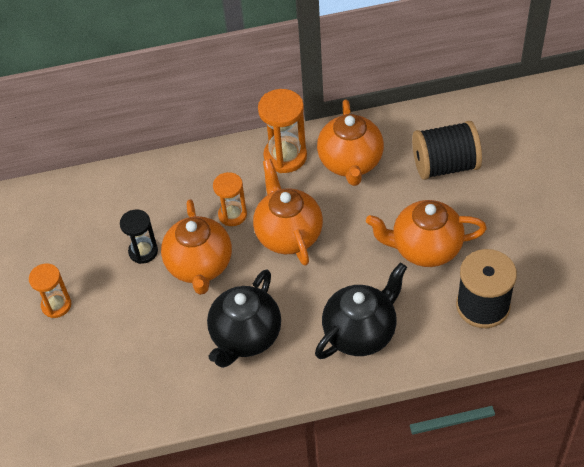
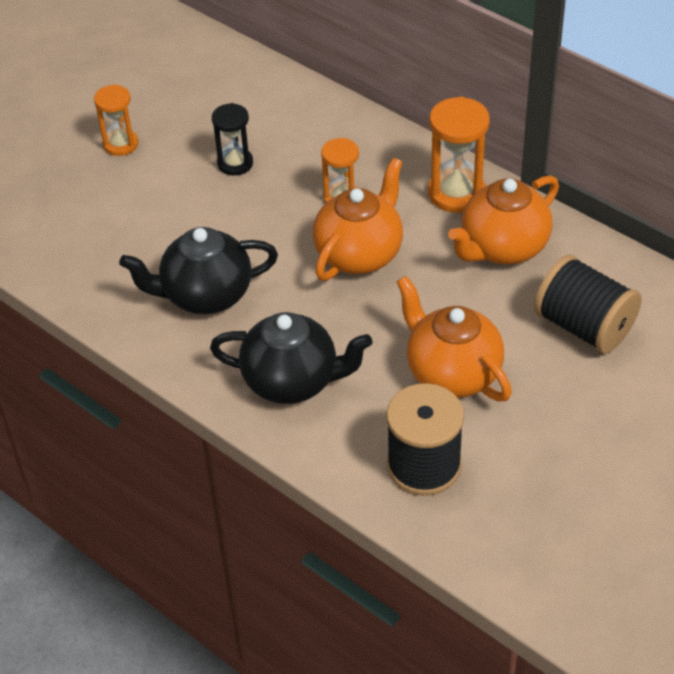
camera: 50 degrees right, 5 degrees down
orange teapot [161,199,232,295] -> none

